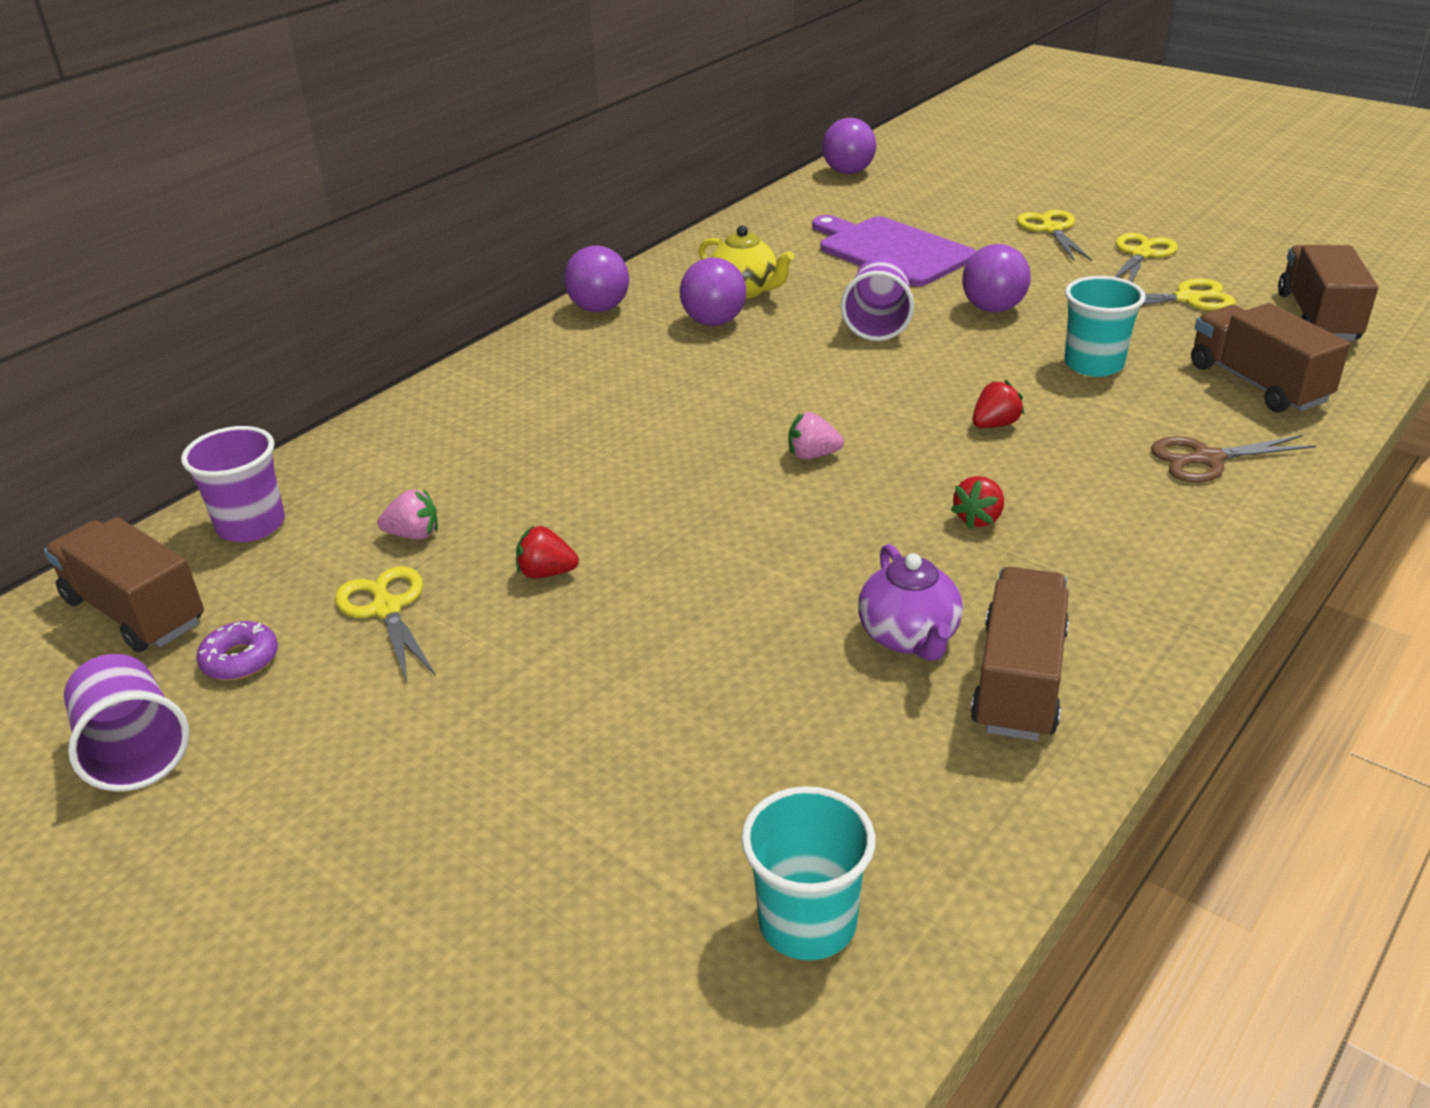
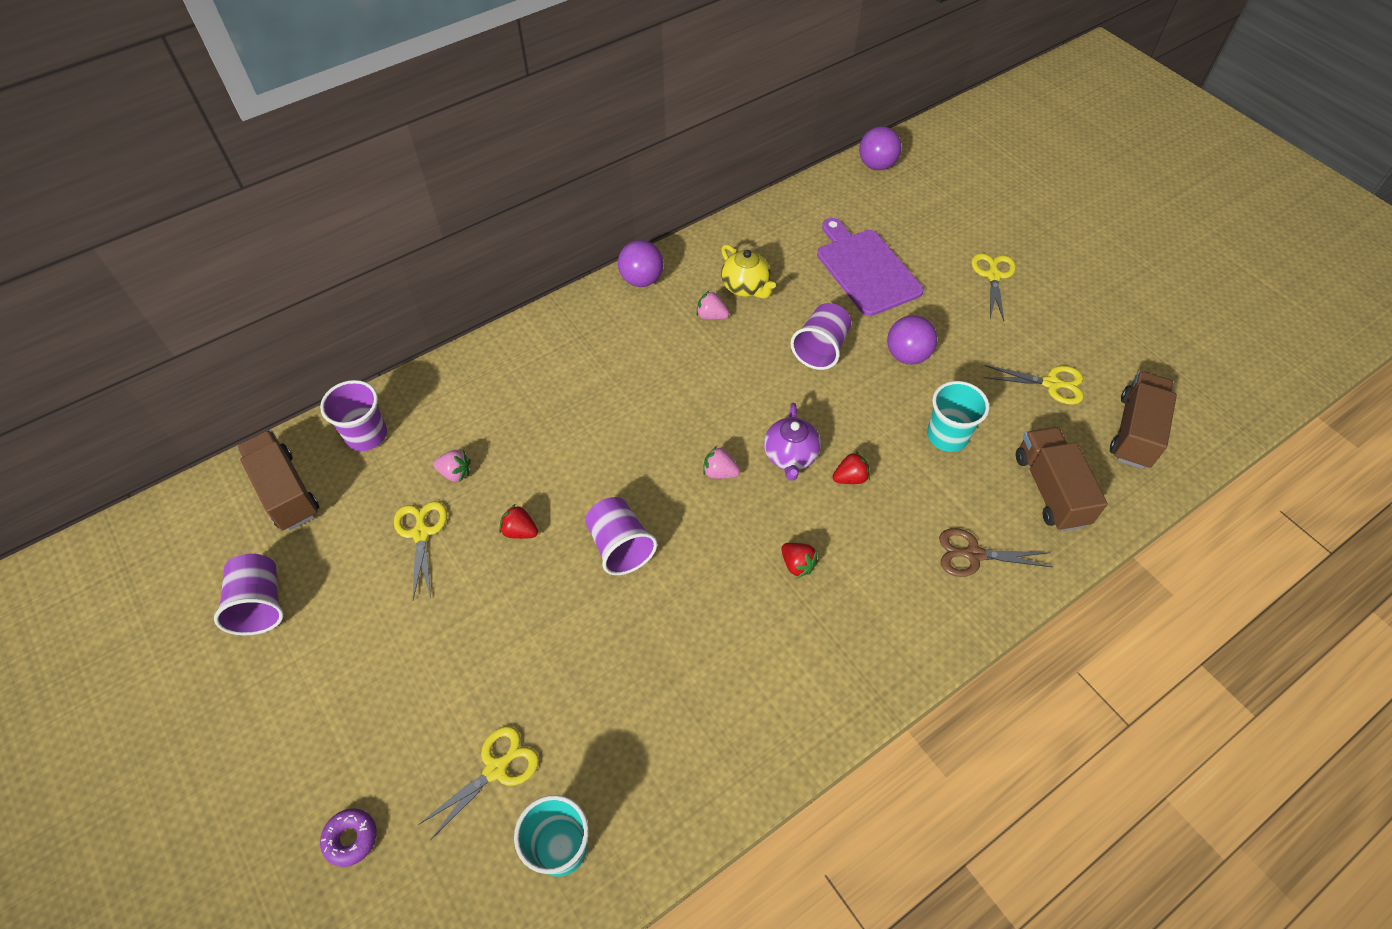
camera: 15 degrees right, 20 degrees up
purple donut [197,621,278,680] -> purple donut moved to [320,808,377,867]
purple ball [680,257,746,326] -> pink strawberry [696,291,729,320]
purple teapot [858,544,963,661] -> purple teapot moved to [764,403,821,481]
red strawberry [951,476,1004,529] -> red strawberry turned 90 degrees counterclockwise [781,543,819,578]
brown truck [971,567,1069,741] -> none
yellow scissors [1114,233,1178,282] -> yellow scissors moved to [418,726,539,840]
none -> purple cup [585,497,657,575]

